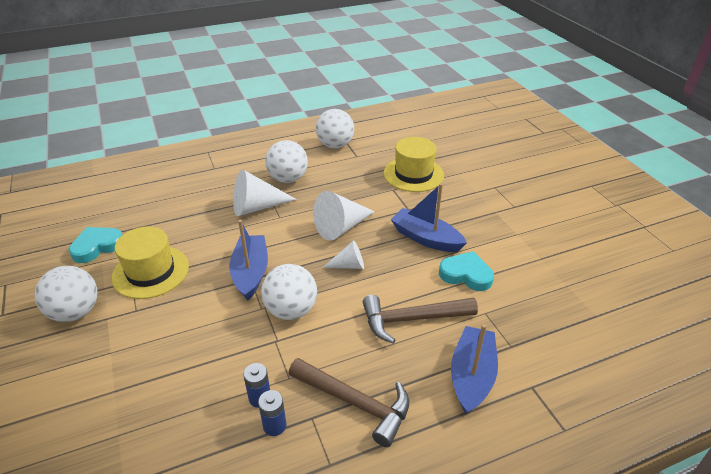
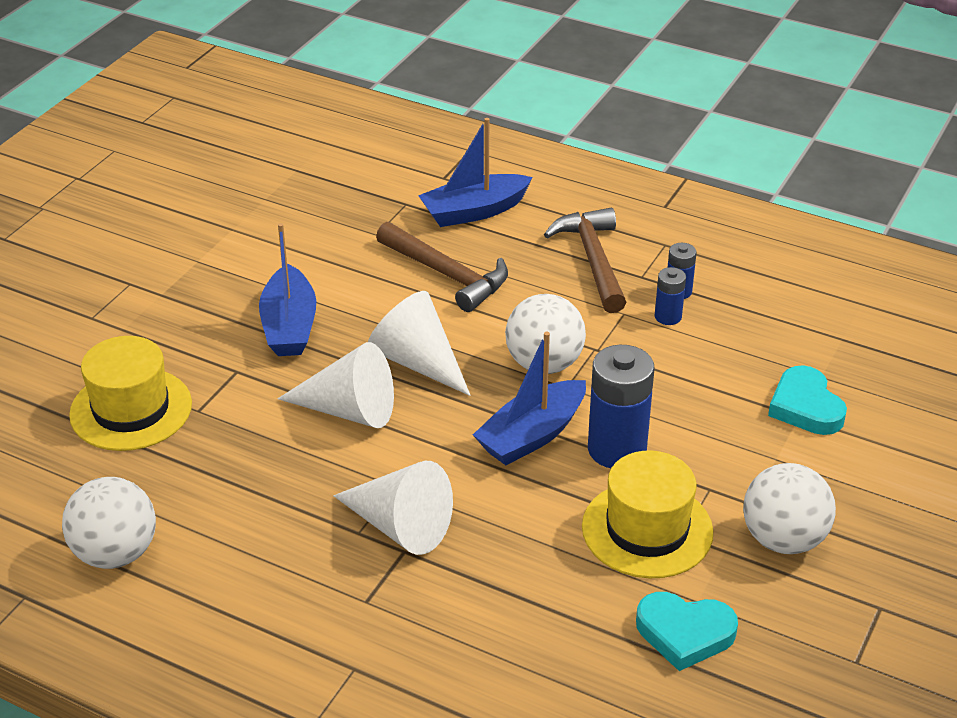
camera: 130 degrees left, 0 degrees up
white ball [265,140,308,183] -> none
white cone [322,240,364,269] -> white cone [368,291,471,396], size x1.72
turquoise heart [439,251,494,291] -> turquoise heart moved to [768,365,847,435]
none -> blue battery [588,345,654,468]

